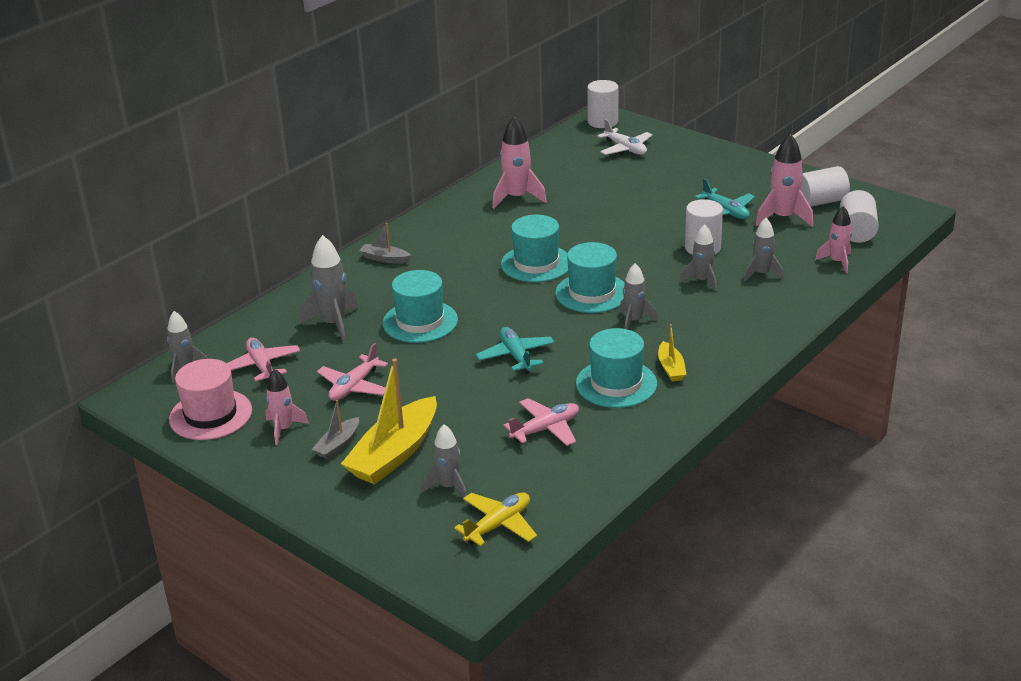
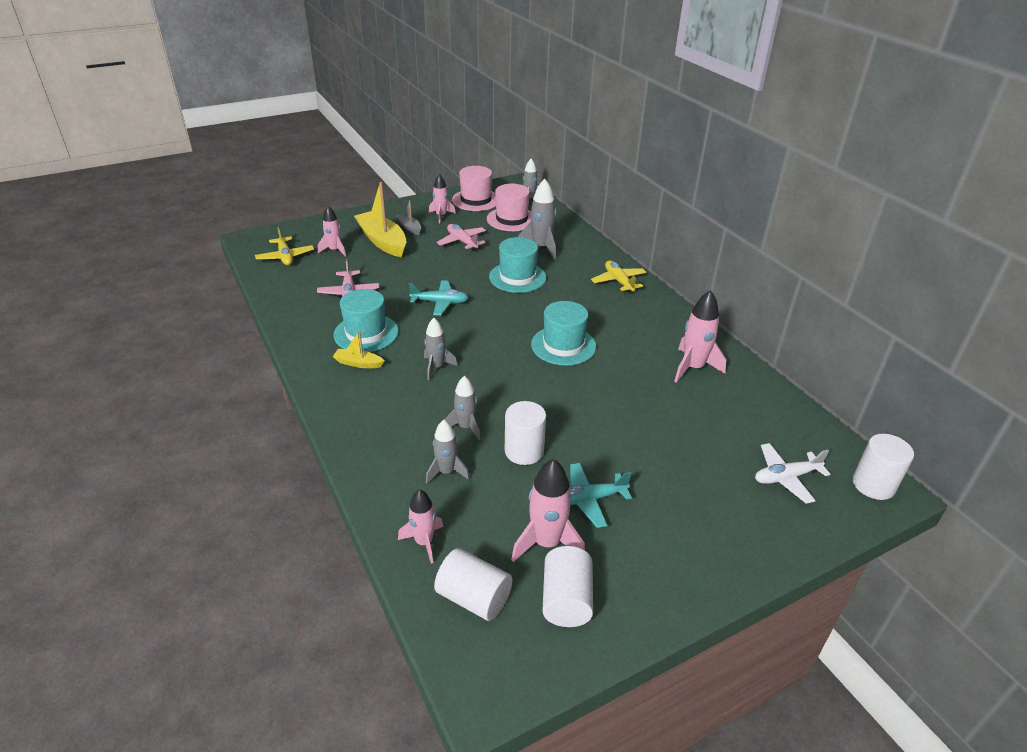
camera: 110 degrees right, 5 degrees up
pink plane [227,338,300,381] -> pink hat [487,184,531,231]
grey boat [359,223,411,263] -> yellow plane [591,261,647,294]
grey rocket [422,424,467,498] -> pink rocket [318,206,346,256]
turquoise hat [555,242,625,313] -> none

